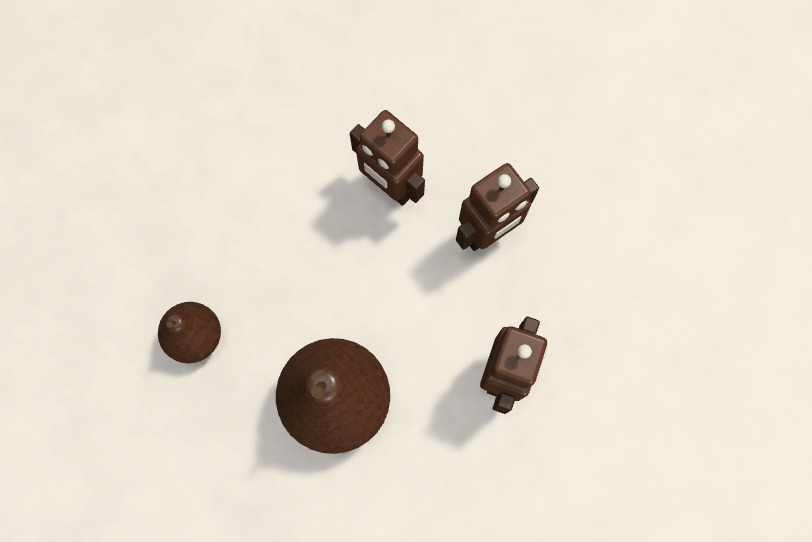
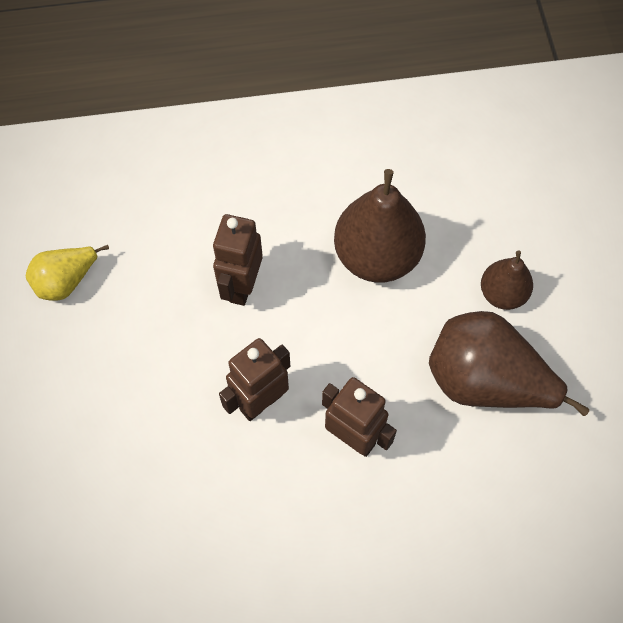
camera: 175 degrees right, 10 degrees down
none -> yellow pear [26,245,109,300]
none -> brown pear [429,311,589,416]

